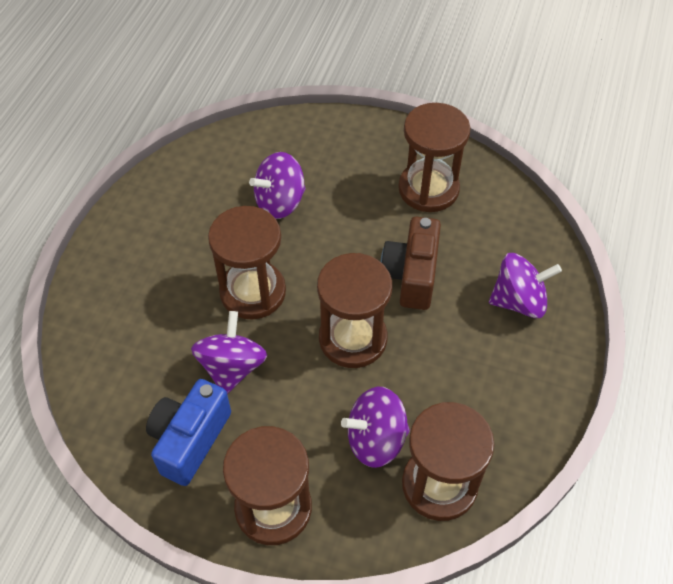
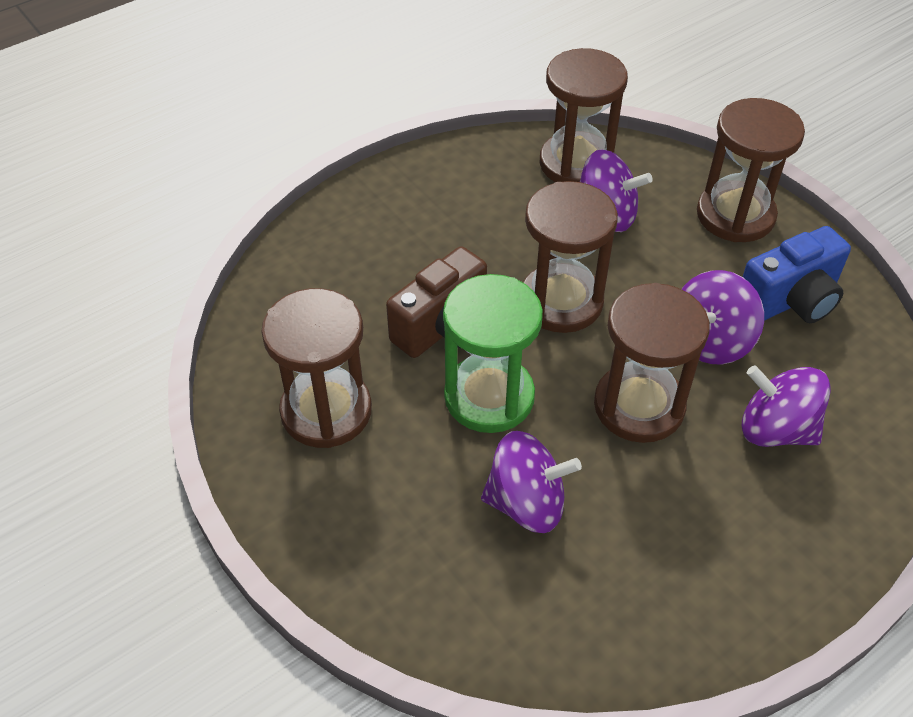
camera: 145 degrees left, 5 degrees down
purple spinning top [489,253,562,318] -> purple spinning top moved to [742,365,831,447]
none -> green hourglass [443,274,543,433]

